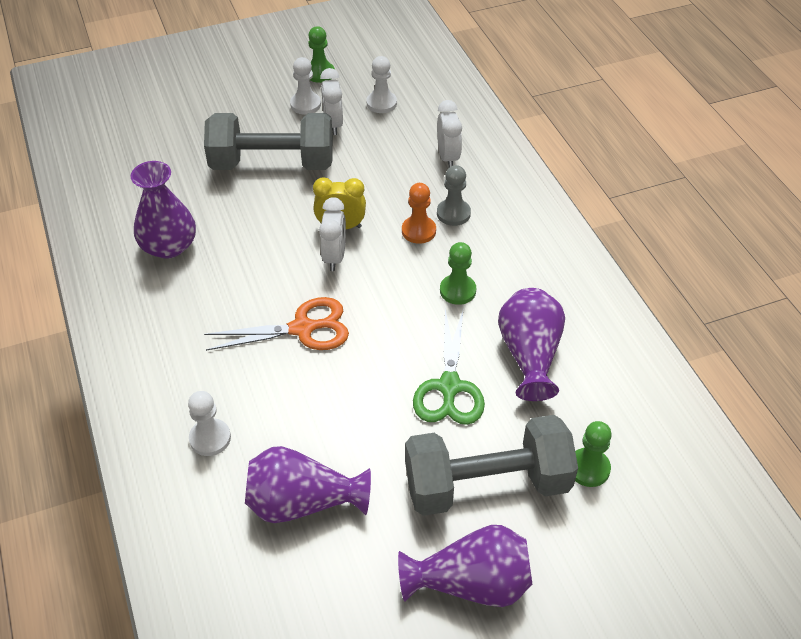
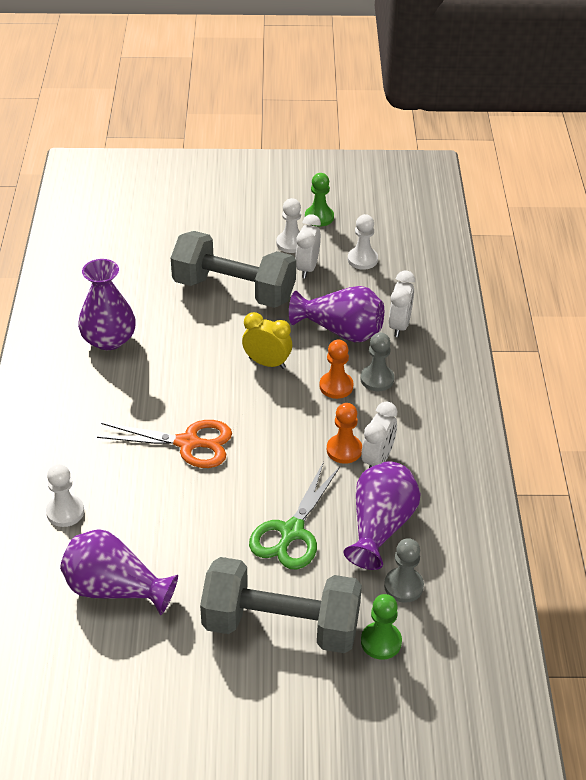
camera: 20 degrees right, 5 degrees down
white clock [319,197,346,271] -> white clock moved to [361,402,397,468]
purple vase [398,525,533,607] -> purple vase moved to [289,286,384,342]
green pawn [440,242,476,305] -> orange pawn [327,403,362,464]
none -> grey pawn [384,538,424,603]

